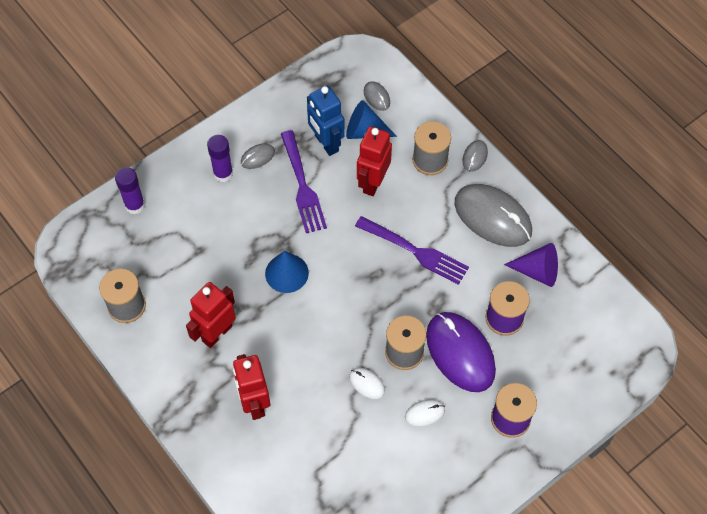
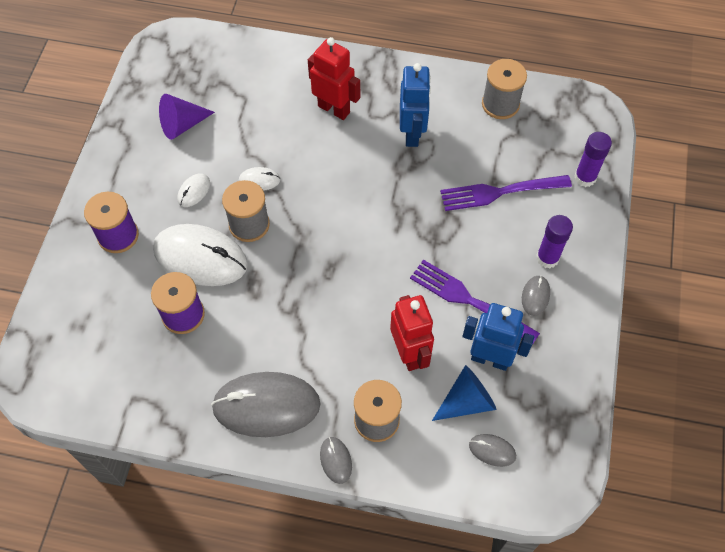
camera: 140 degrees right, 0 degrees up
red robot [186,282,236,348] -> blue robot [400,63,431,147]
blue cone [265,251,309,293] -> none
purple fork [355,216,469,285] -> purple fork moved to [440,175,572,211]
purple mouse [426,312,496,392] -> white mouse [153,224,248,286]
purple cone [504,243,558,287] -> purple cone moved to [159,94,215,140]

